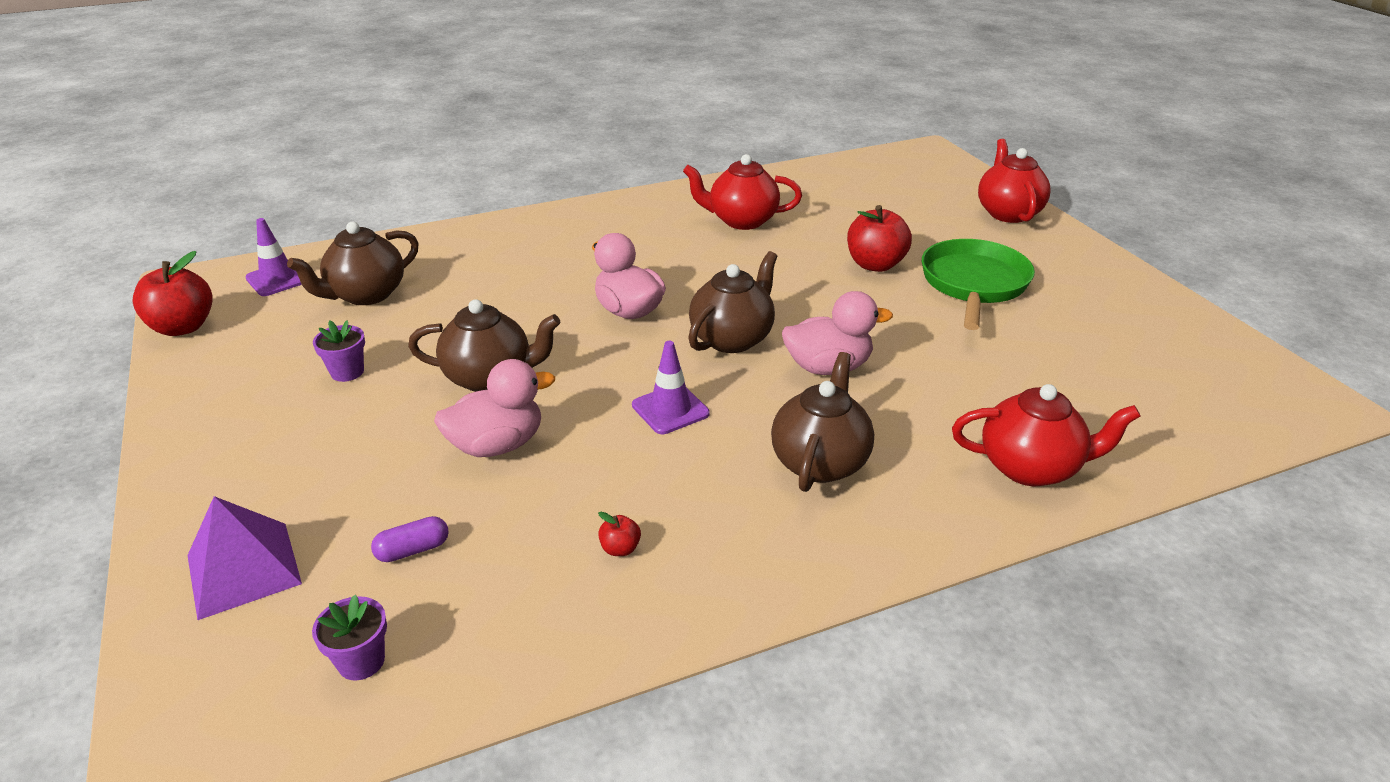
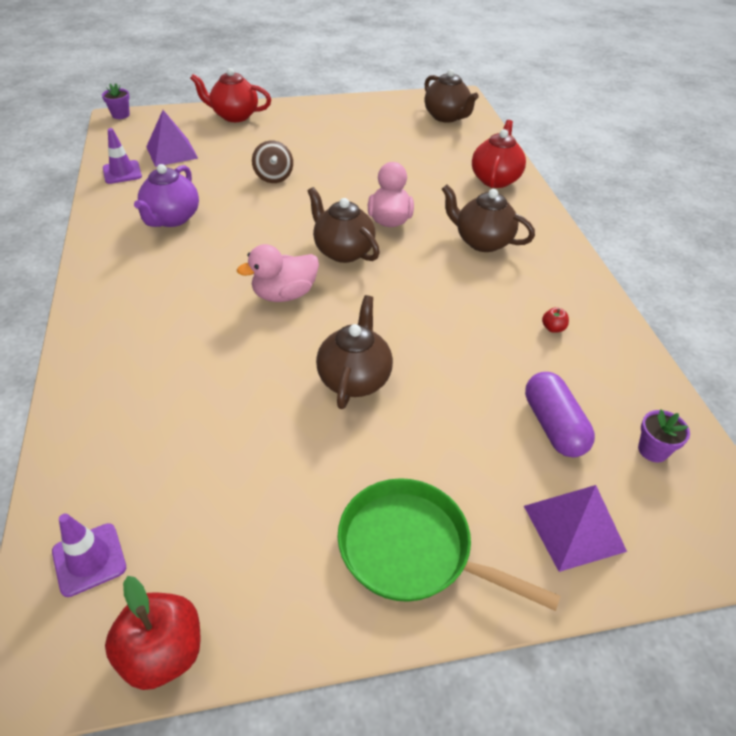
camera: 80 degrees left, 10 degrees up
brown teapot [287,222,419,305] -> brown teapot moved to [425,69,479,123]
purple flower pot [313,320,365,382] -> purple flower pot moved to [102,84,130,119]
purple capsule [371,516,449,562] -> purple capsule [525,372,595,458], size x1.85
pink duck [434,359,555,457] -> none
purple traffic cone [632,341,710,434] -> purple traffic cone moved to [103,128,142,184]
red teapot [683,154,802,230] -> purple teapot [134,164,199,227]
red apple [847,205,912,272] -> brown spinning top [252,141,293,183]
green pan [922,239,1035,330] -> green pan moved to [337,478,561,611]
none -> purple pyramid [146,110,198,167]

